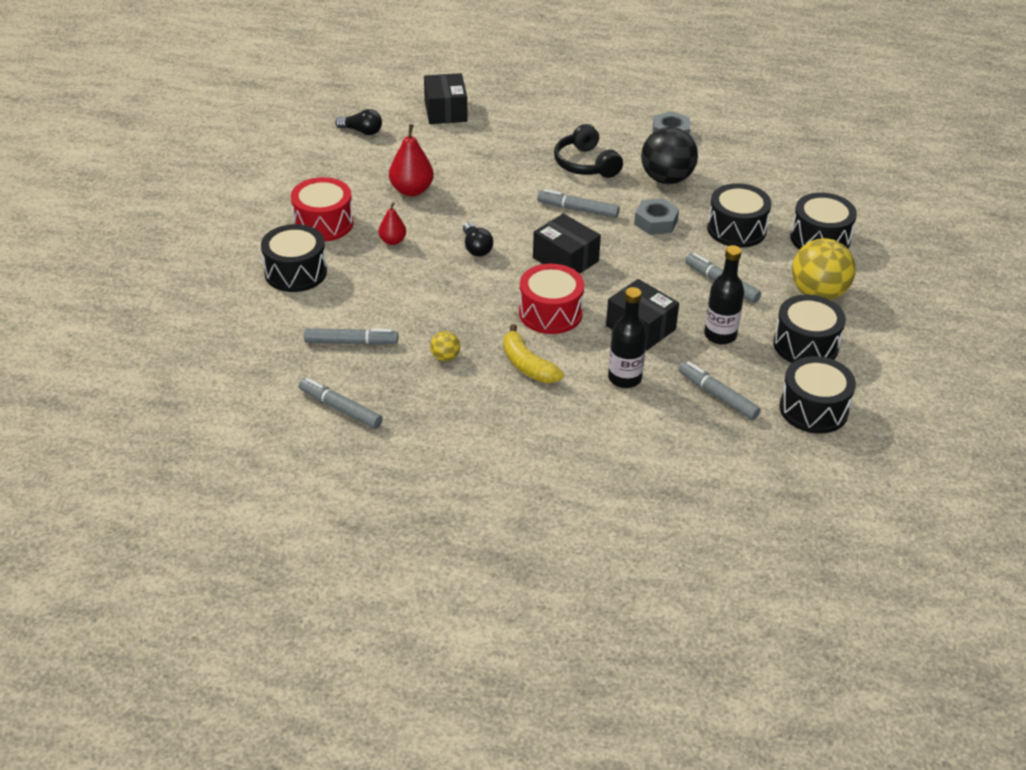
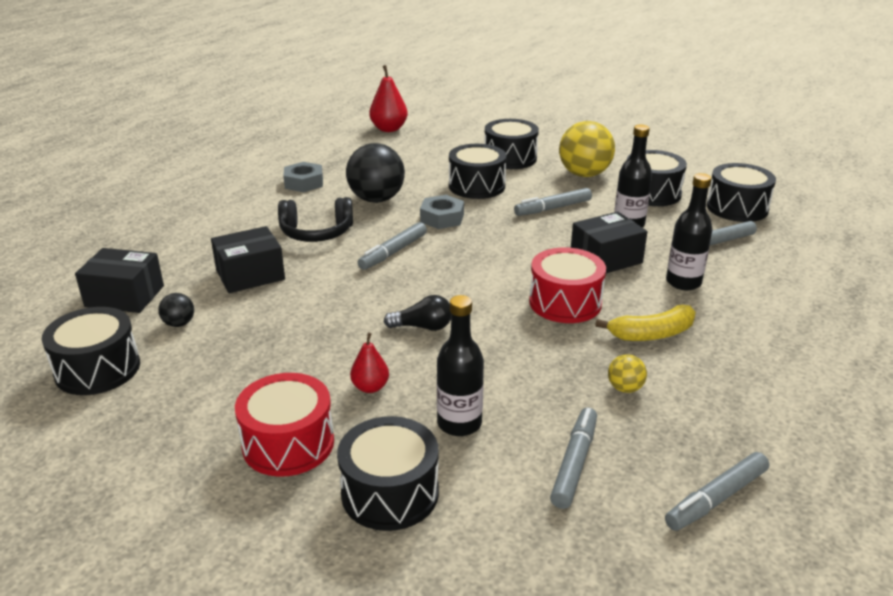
camera: 70 degrees left, 10 degrees down
black light bulb [335,109,382,135] -> black drum [42,307,140,395]
red pear [389,124,434,196] -> red pear moved to [369,65,408,132]
black box [533,214,601,274] -> black box moved to [211,226,285,293]
none -> black ball [158,293,194,327]
none -> black bottle [437,295,484,436]

